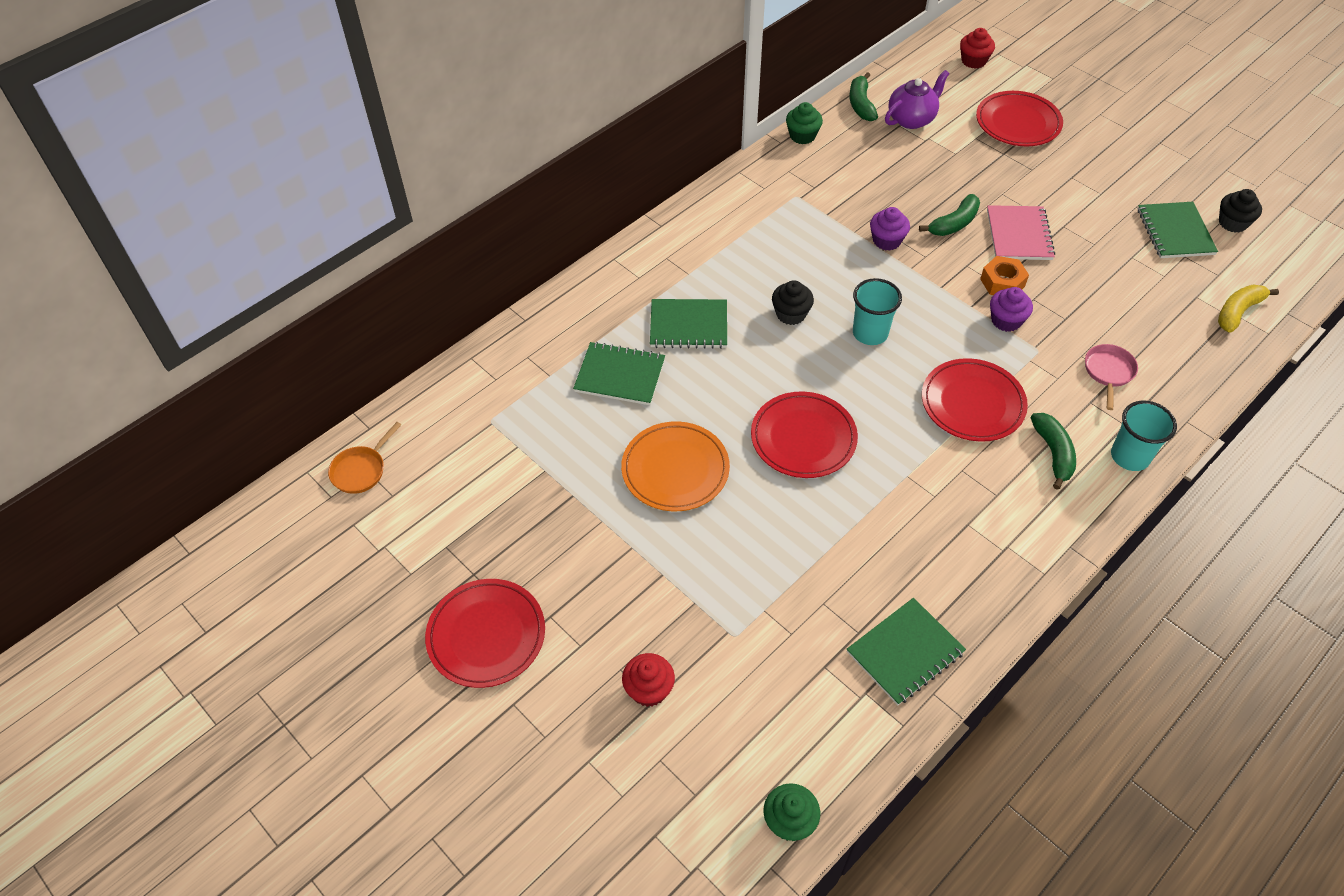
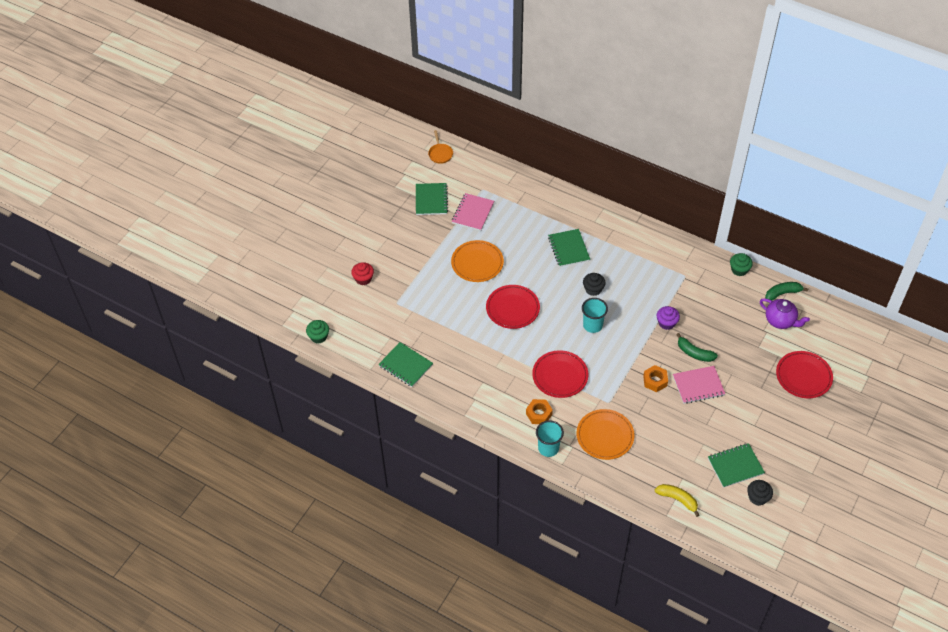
camera: 75 degrees right, 0 degrees up
orange pan [328,422,401,494] -> orange pan turned 120 degrees counterclockwise [428,130,453,164]
red plate [425,579,545,688] -> none
green notebook [573,342,665,405] -> green notebook moved to [416,183,448,215]
red cupcake [960,28,995,69] -> none
purple cupcake [990,287,1033,332] -> none
green banana [1031,413,1076,490] -> orange nut [526,399,553,424]
pink pan [1085,344,1138,410] -> orange plate [576,409,635,460]
none -> pink notebook [452,193,494,231]

